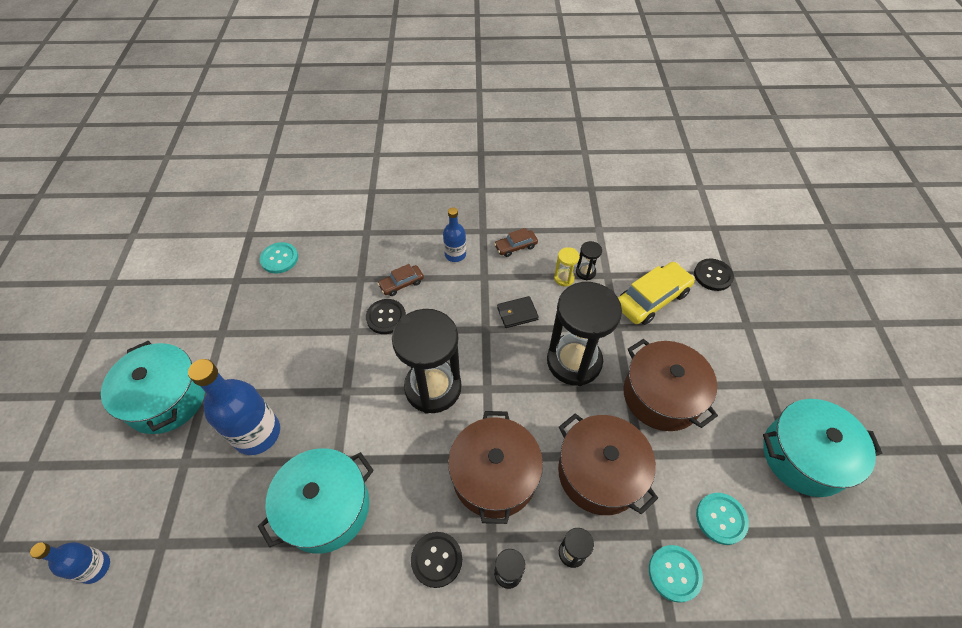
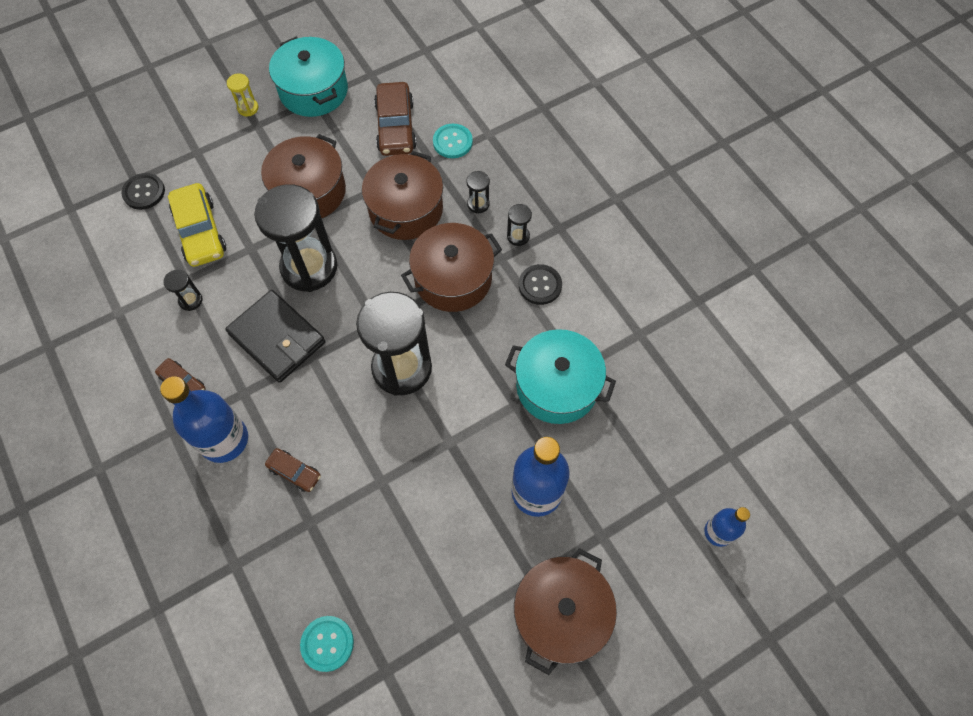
camera: 120 degrees left, 10 degrees up
turquoise pot [101,341,205,434] -> brown pot [514,548,617,675]
black button [366,299,406,334] -> none
blue bottle [443,207,466,262] -> blue bottle [160,376,248,463], size x1.78
black wallet [497,296,539,328] -> black wallet [225,290,325,383], size x2.01
yellow hourglass [554,247,580,286] -> yellow hourglass moved to [227,73,258,116]
yellow car [618,262,695,325] -> yellow car turned 135 degrees counterclockwise [168,183,226,267]
turquoise button [696,493,749,545] -> brown car [374,82,417,156]

